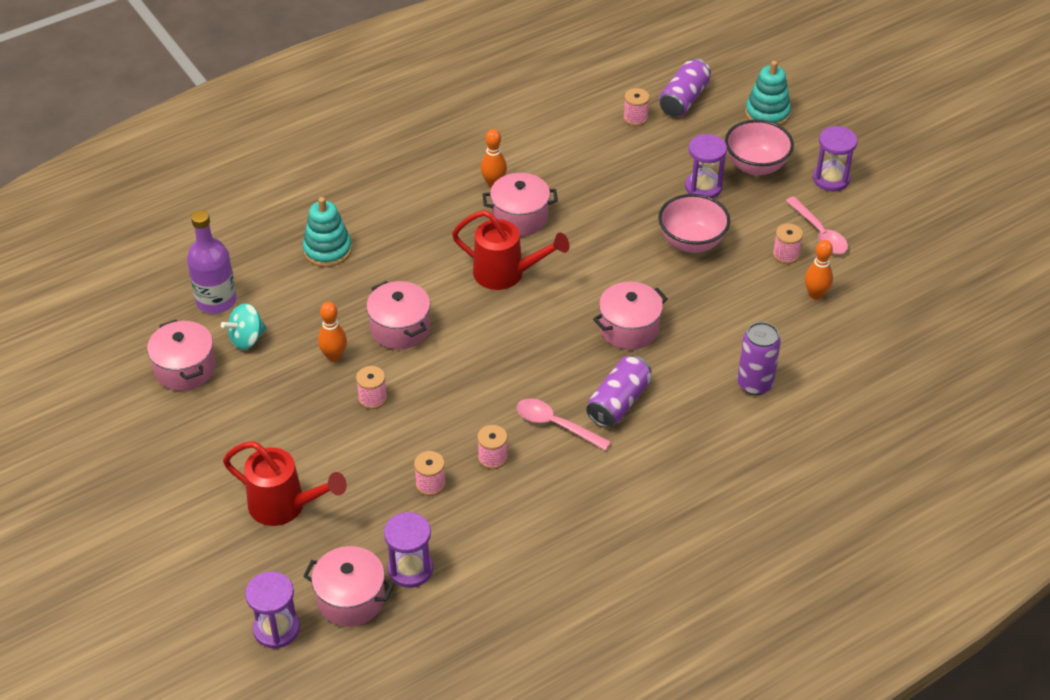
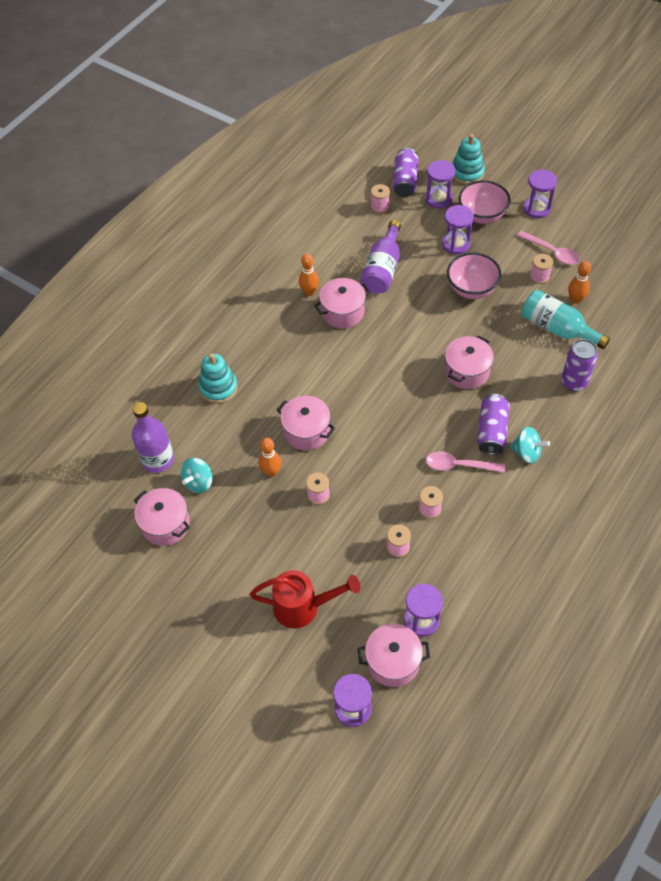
camera: 20 degrees left, 10 degrees up
red watering can [452,210,570,290] -> none
none -> purple bottle [360,220,401,294]
none -> purple hourglass [425,160,455,209]
none -> turquoise spinning top [510,427,550,464]
none -> turquoise bottle [521,290,610,349]

